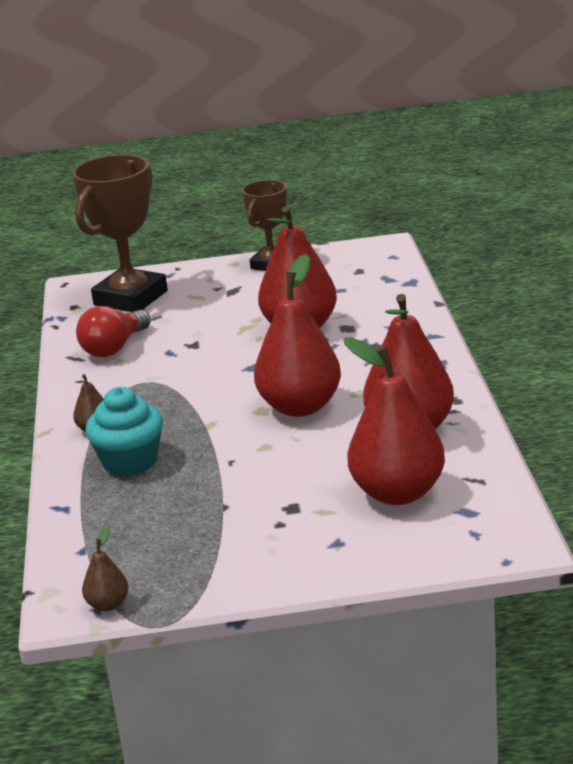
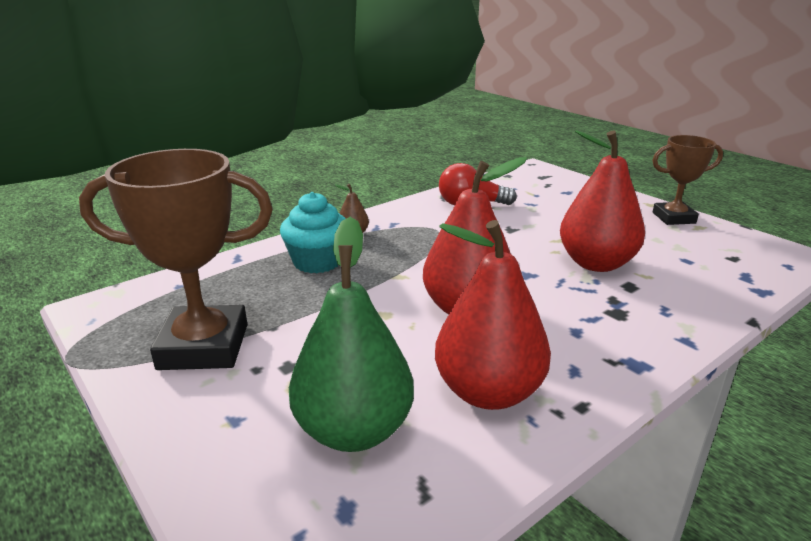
camera: 55 degrees right, 0 degrees up
brown trophy [72,154,168,312] -> brown trophy moved to [79,149,273,370]
brown pear [82,527,128,611] -> none
red pear [344,337,445,505] -> green pear [289,217,414,452]

